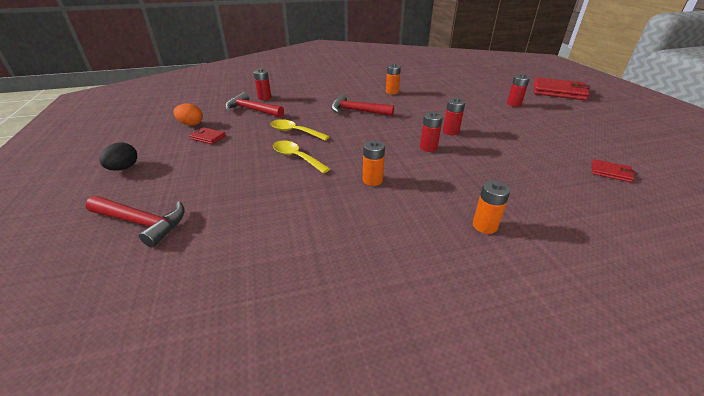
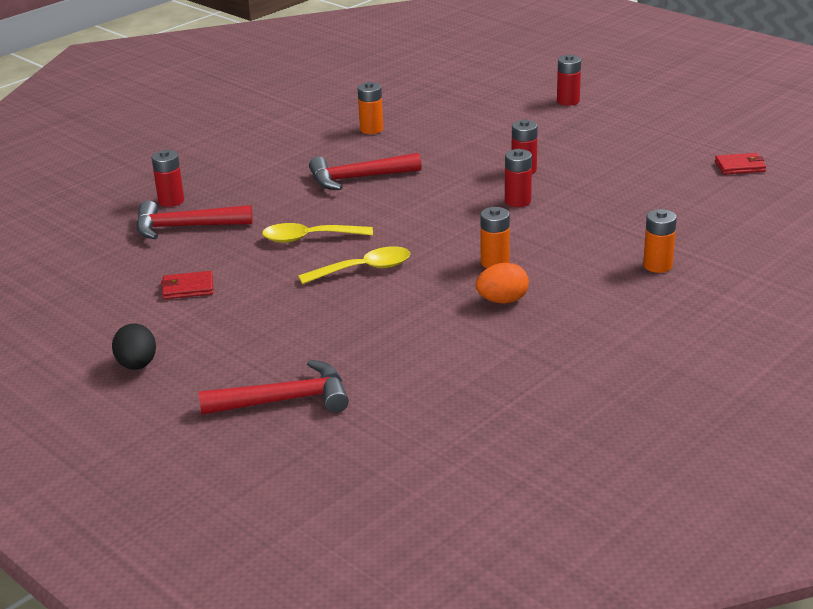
camera: 30 degrees left, 5 degrees down
orange egg [174,104,203,126] -> orange egg moved to [475,263,529,304]
yellow spoon [273,140,330,173] -> yellow spoon turned 150 degrees clockwise [298,246,410,284]
red wallet [533,77,590,100] -> none

